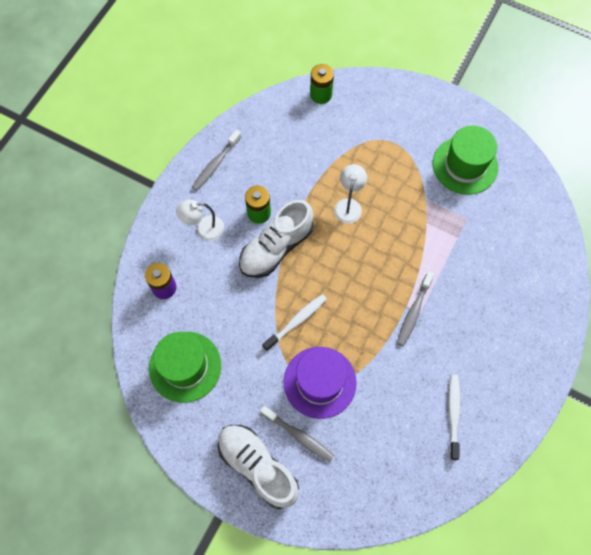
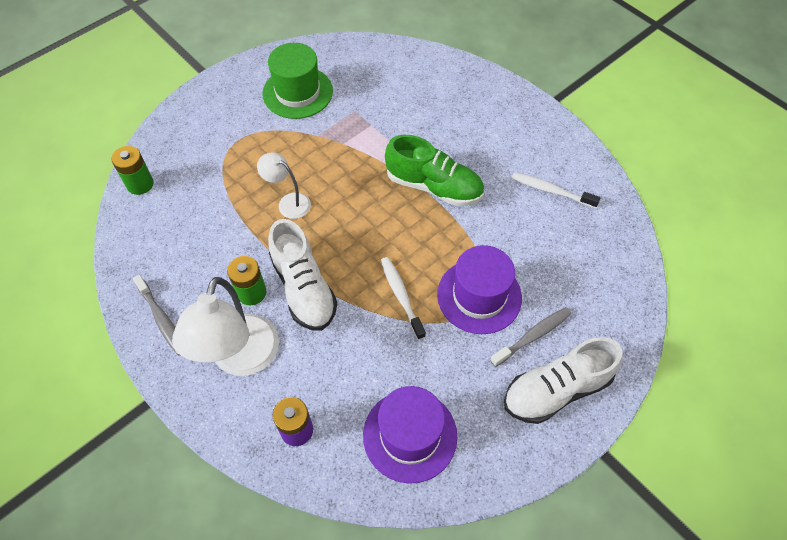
camera: 70 degrees left, 10 degrees down
green hat [149,332,221,403] -> purple hat [363,386,457,484]
white lamp [176,199,224,241] -> white lamp [172,277,279,376], size x1.85
grey toothbrush [397,271,434,346] -> green shoe [385,135,484,206]

